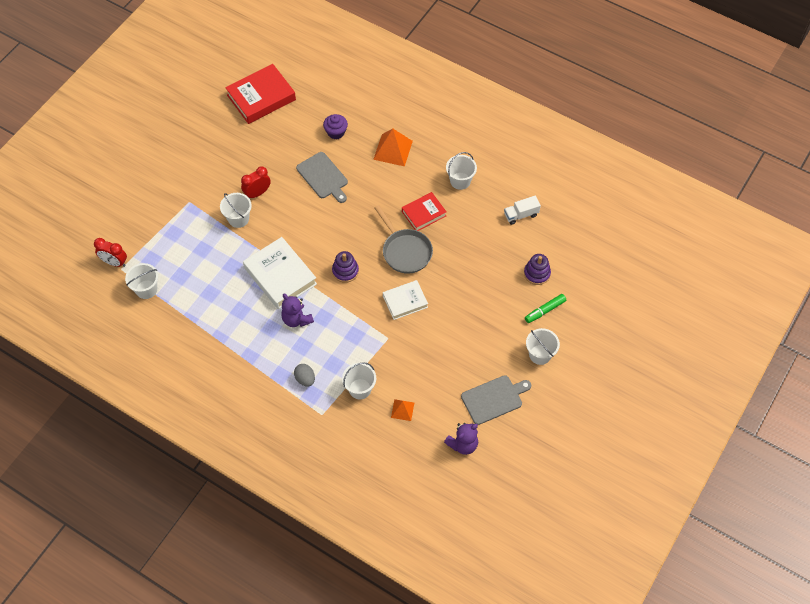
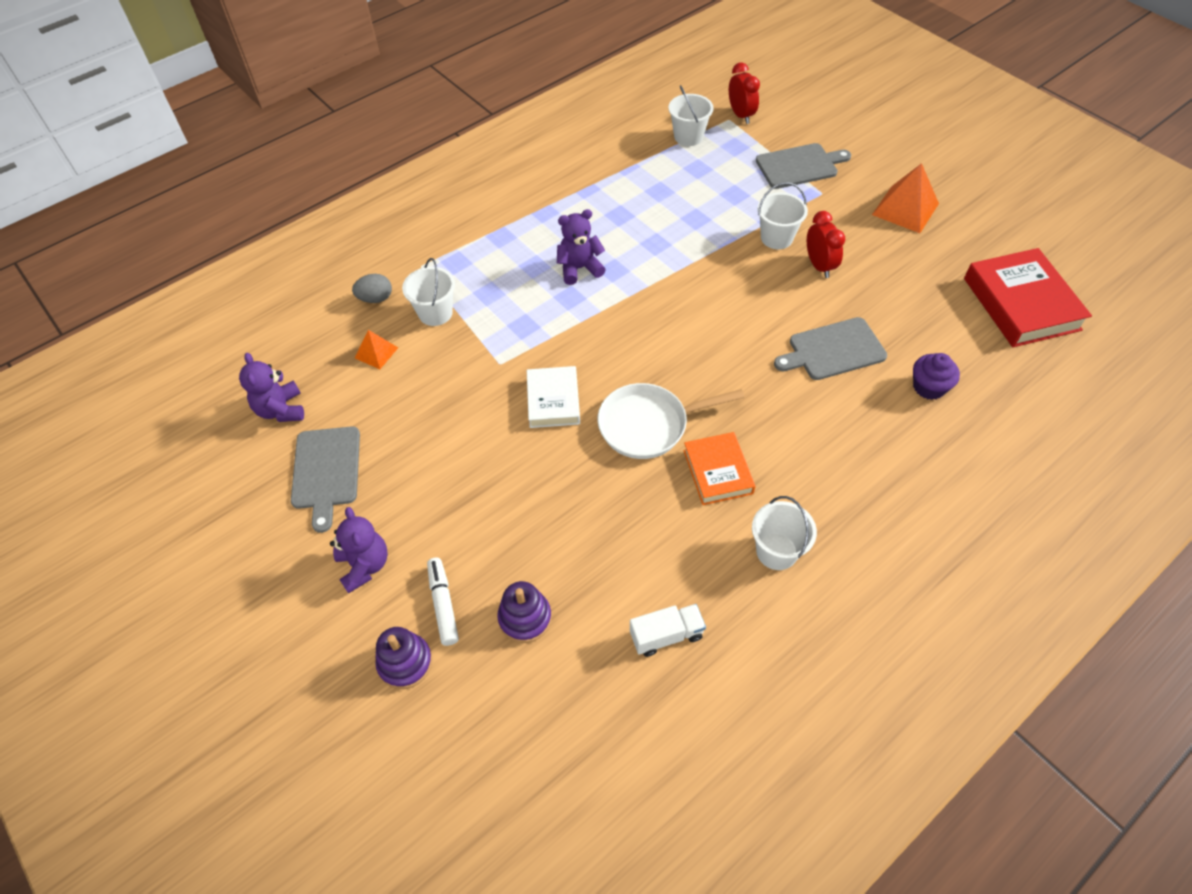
camera: 110 degrees right, 5 degrees down
red clock [94,238,127,267] -> red clock turned 120 degrees clockwise [729,62,760,124]
white book [243,237,317,309] -> none
grey egg [294,364,315,387] -> grey egg moved to [352,274,392,303]
purple stacking toy [332,251,359,283] -> purple stacking toy moved to [375,627,433,689]
orange pyramid [373,129,413,167] -> orange pyramid moved to [872,163,939,233]
grey pan [375,205,433,274] -> white pan [597,383,745,459]
red book [402,192,446,231] -> orange book [683,432,756,505]
white truck [504,196,541,225] -> white truck turned 75 degrees clockwise [630,604,706,657]
green marker [525,294,566,323] -> white marker [427,558,459,646]
white bucket [526,328,560,365] -> purple teddy bear [330,507,388,594]
none -> grey cutting board [756,143,851,189]

